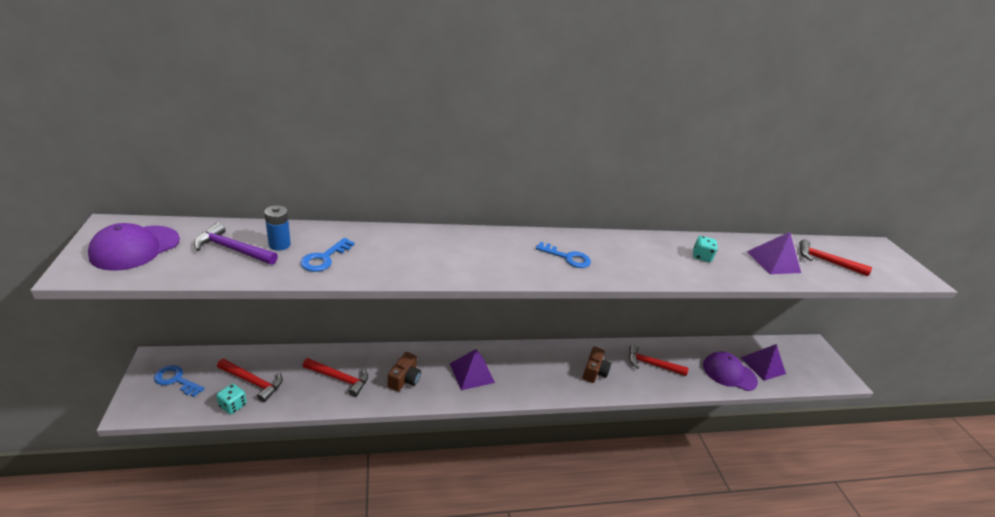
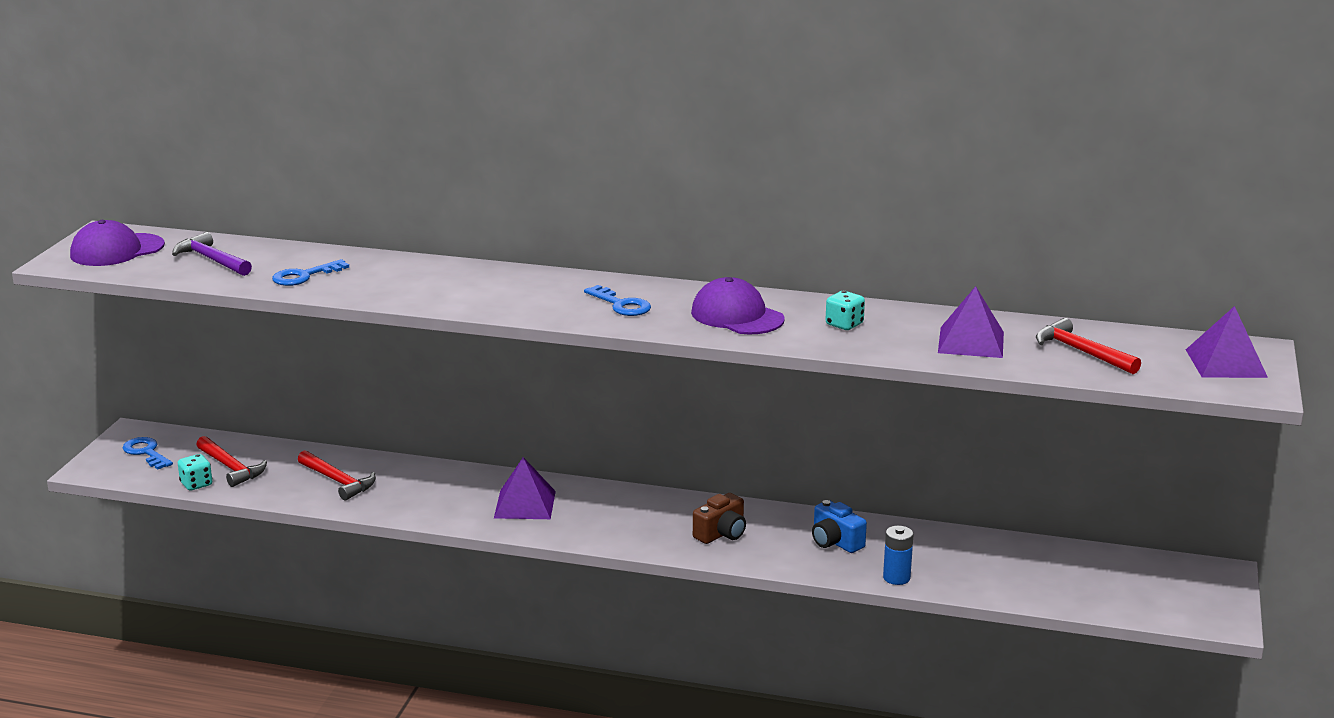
camera: 30 degrees right, 10 degrees down
blue battery [264,205,291,251] -> blue battery moved to [883,526,913,585]
brown camera [388,352,421,392] -> none
red hammer [629,344,688,376] -> blue camera [812,500,867,553]
purple cap [703,352,758,391] -> purple cap moved to [691,277,785,334]
purple pyramid [740,344,786,381] -> purple pyramid moved to [1186,306,1268,378]

